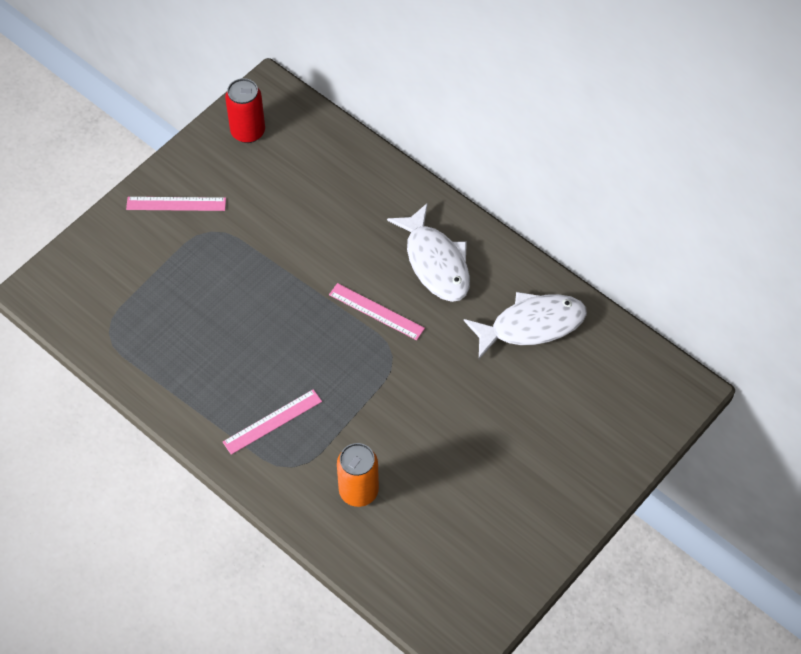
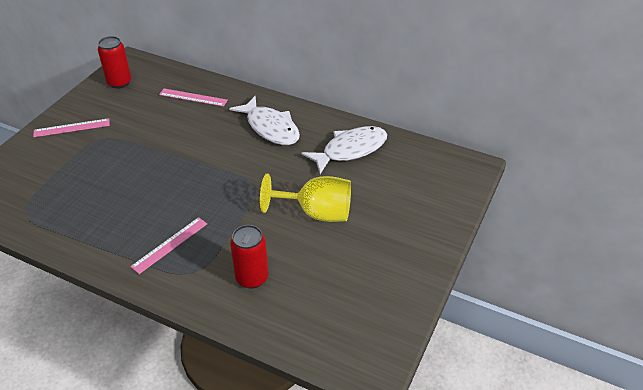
camera: 15 degrees left, 15 degrees down
pink ruler [329,283,425,340] -> pink ruler moved to [159,89,228,107]
orange can [337,443,379,507] -> red can [230,225,269,288]
none -> yellow goblet [260,174,351,222]

